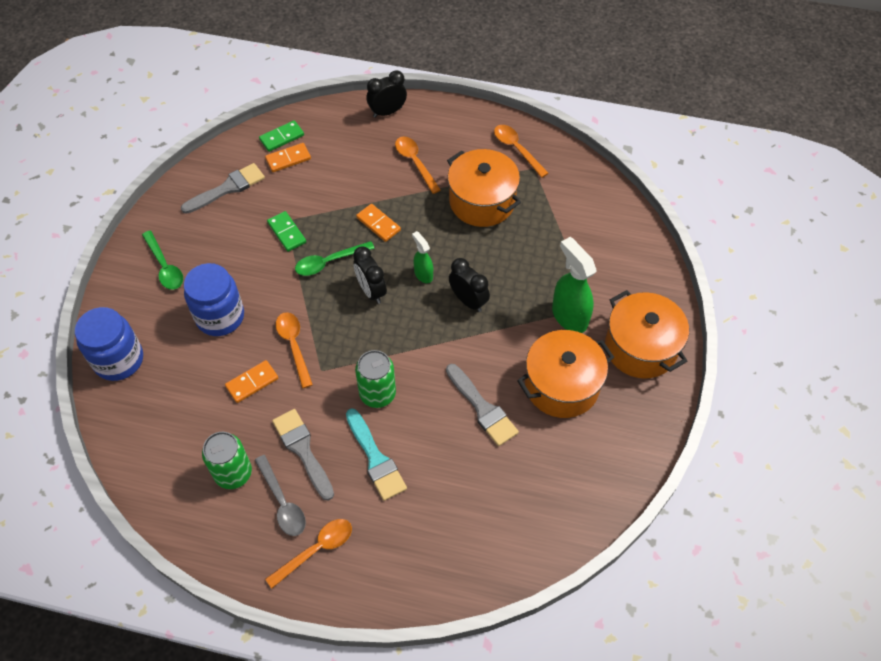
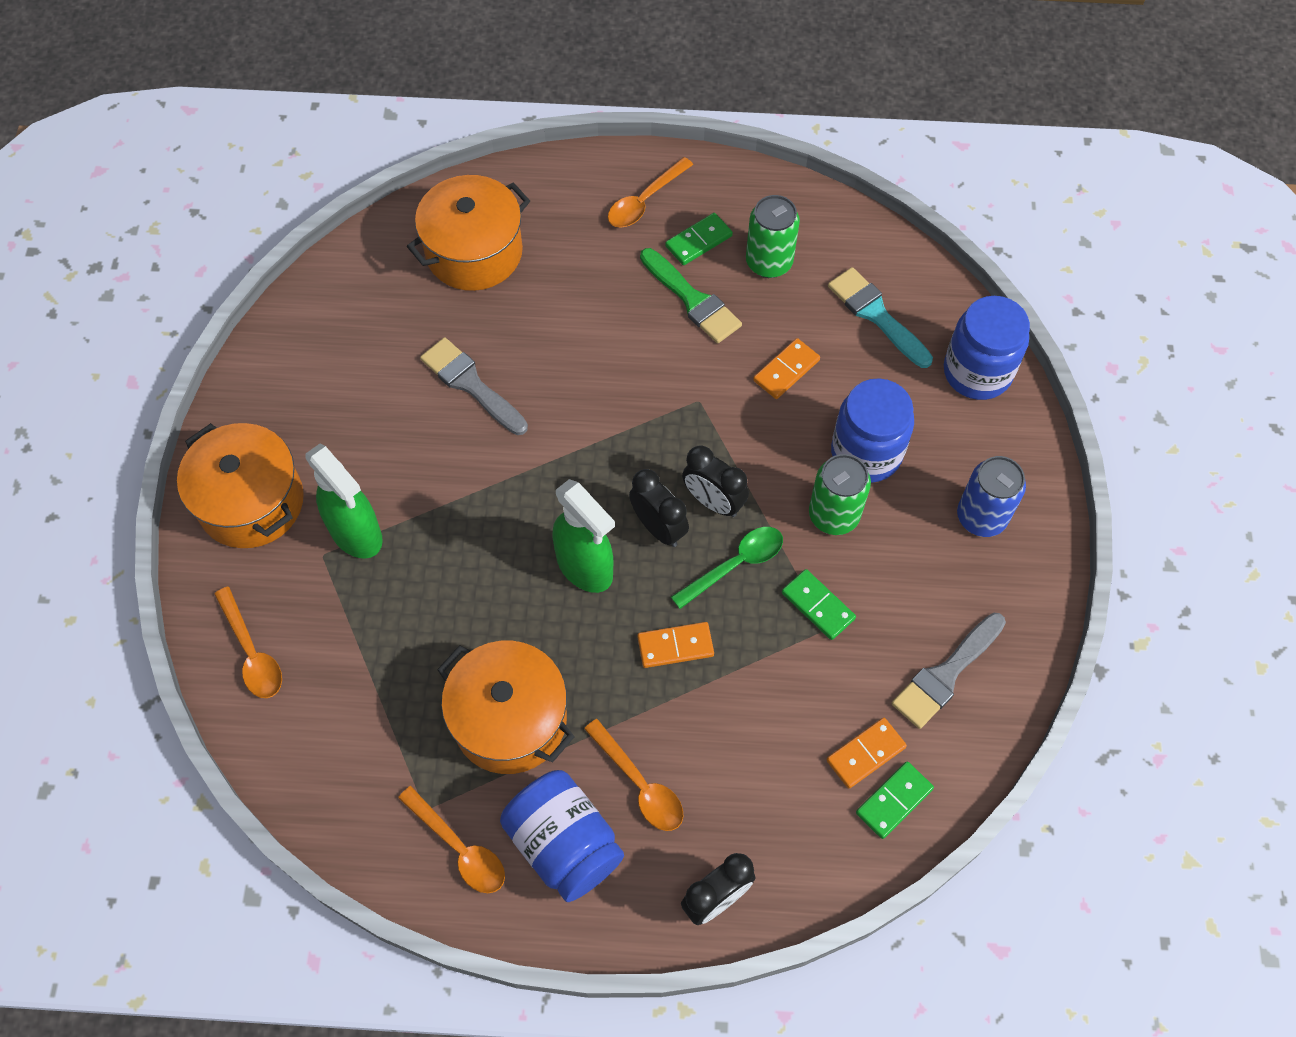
camera: 170 degrees right, 5 degrees up
green spoon [142,231,183,290] -> blue can [957,456,1026,537]
grey spoon [255,455,306,536] -> green domino [665,213,733,265]
grey brush [272,409,334,501] -> green brush [640,248,742,343]
orange spoon [276,312,313,388] -> orange spoon moved to [214,587,282,698]
turquoise brush [346,408,407,501] -> turquoise brush moved to [828,267,933,368]
green can [355,350,396,408] -> green can moved to [809,454,871,535]
orange domino [356,204,401,242] -> orange domino turned 45 degrees counterclockwise [637,622,714,668]
green spray bottle [412,231,433,283] -> green spray bottle [552,479,615,593], size x1.79
black clock [449,258,490,312] -> black clock moved to [682,445,749,517]
orange pot [517,330,614,418] -> orange pot moved to [407,175,530,291]
none -> blue jar [500,770,624,902]

